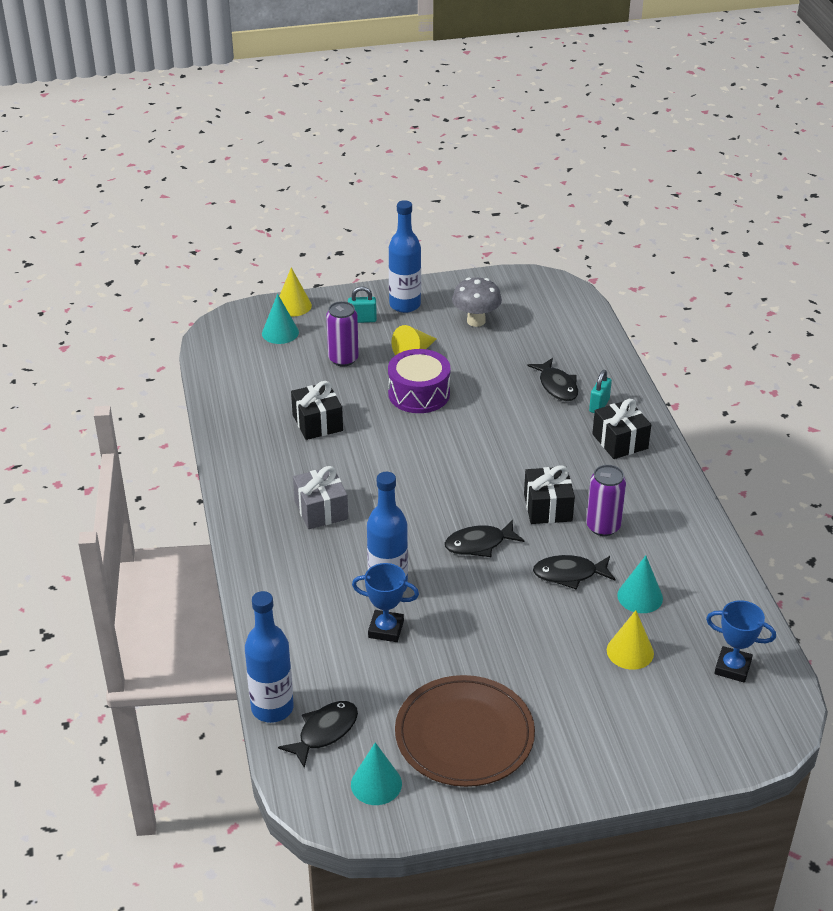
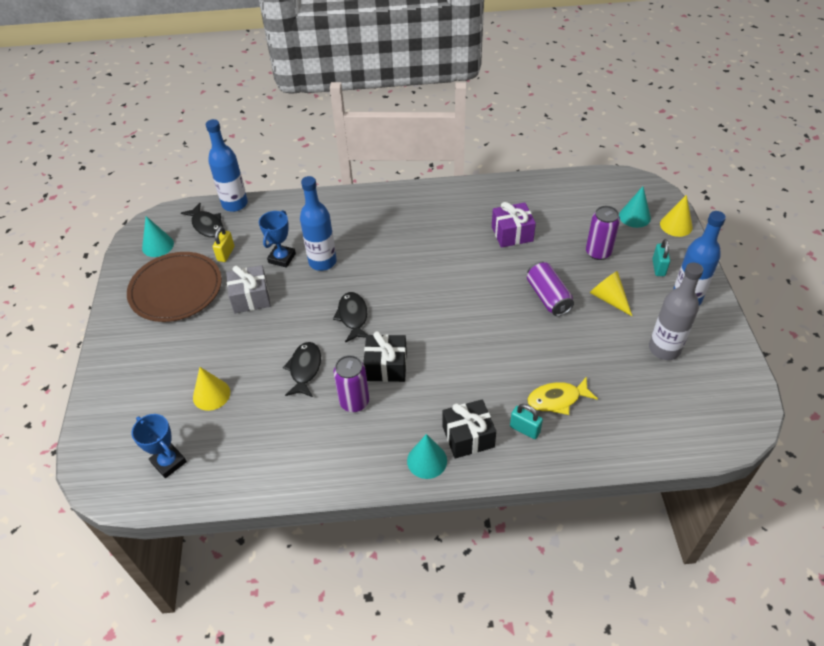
camera: 100 degrees right, 10 degrees up
black gift [291,381,343,440] -> purple gift [492,202,536,248]
grey gift [293,466,348,529] -> grey gift moved to [226,265,271,313]
purple drum [388,349,450,413] -> purple can [527,261,574,316]
grey mushroom [452,278,502,327] -> grey bottle [649,262,703,360]
black fish [527,358,578,401] -> yellow fish [527,377,598,415]
turquoise cone [617,555,663,613] -> turquoise cone moved to [407,434,447,479]
blue trophy [706,600,776,683] -> blue trophy turned 75 degrees counterclockwise [132,414,187,478]
none -> yellow padlock [213,226,235,262]

